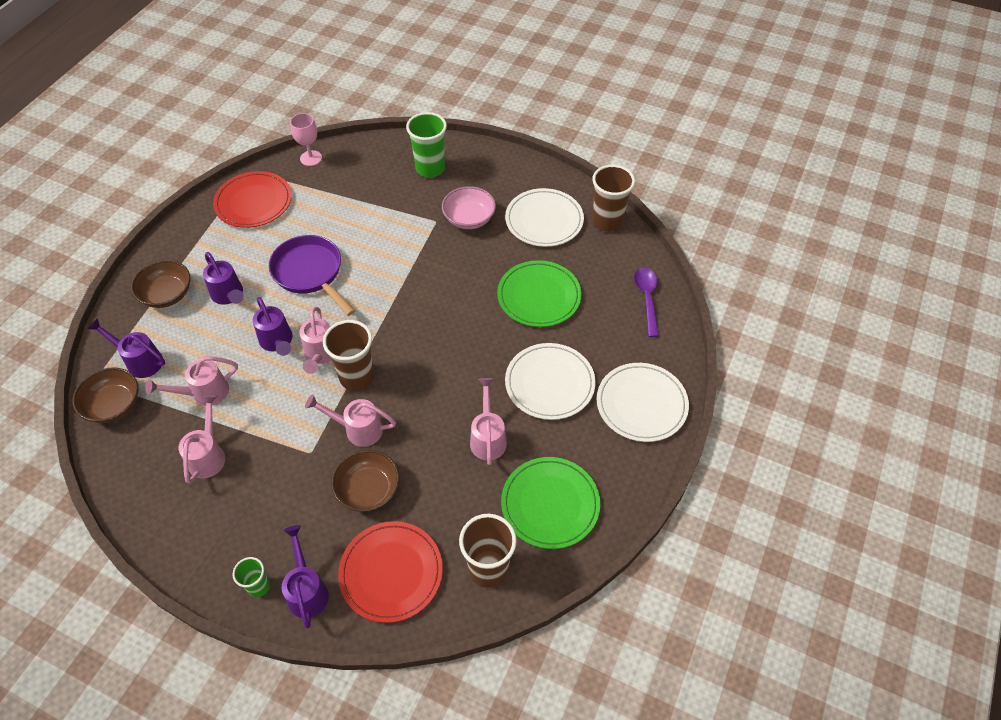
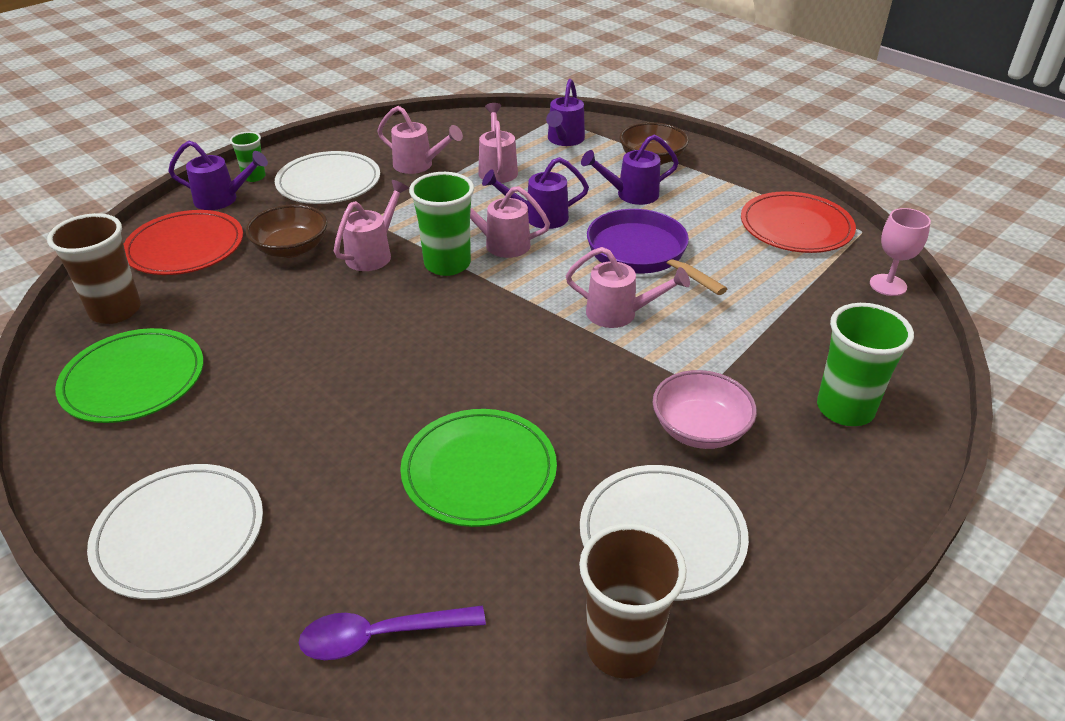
camera: 110 degrees right, 15 degrees down
brown bowl [72,367,138,423] -> none
purple watering can [88,318,165,378] -> purple watering can turned 150 degrees clockwise [546,79,585,146]
purple pan [269,235,355,316] -> purple pan turned 105 degrees counterclockwise [587,209,727,295]
brown cup [323,320,375,391] -> green cup [409,172,474,276]
pink watering can [470,378,507,465] -> pink watering can moved to [566,247,690,328]
white plate [505,343,596,420] -> white plate moved to [275,151,380,204]
purple spoon [634,267,659,337] -> purple spoon turned 150 degrees clockwise [299,605,486,660]

